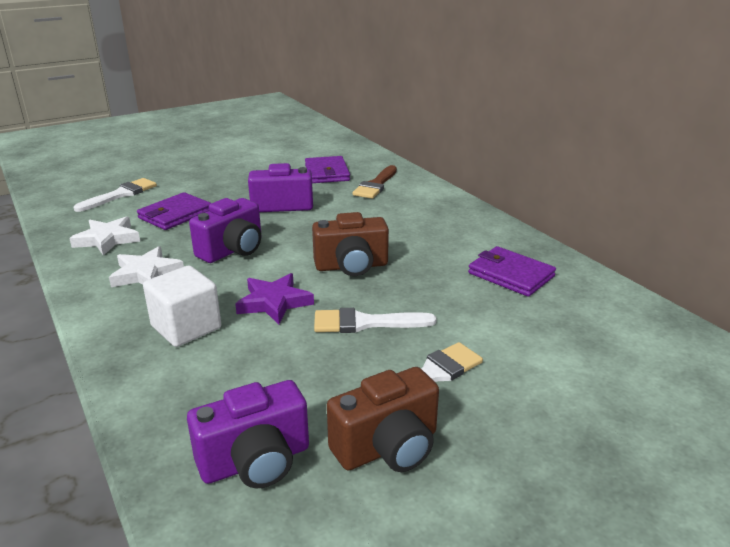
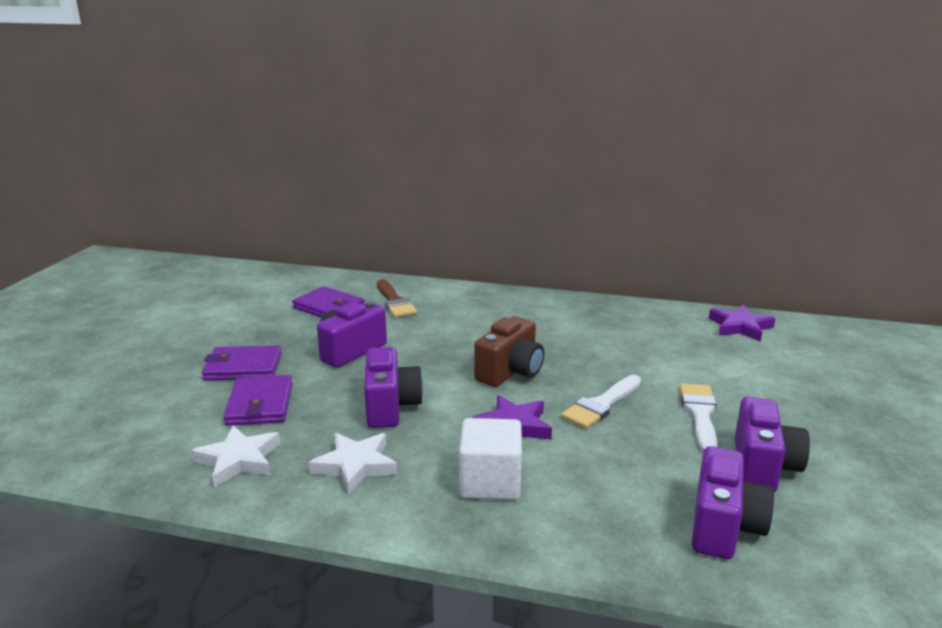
camera: 45 degrees left, 5 degrees down
white brush [73,178,157,212] -> none
brown camera [327,367,439,472] -> purple camera [735,397,810,493]
purple wallet [468,246,556,297] -> purple wallet moved to [202,345,282,381]
none -> purple star [709,305,775,342]

